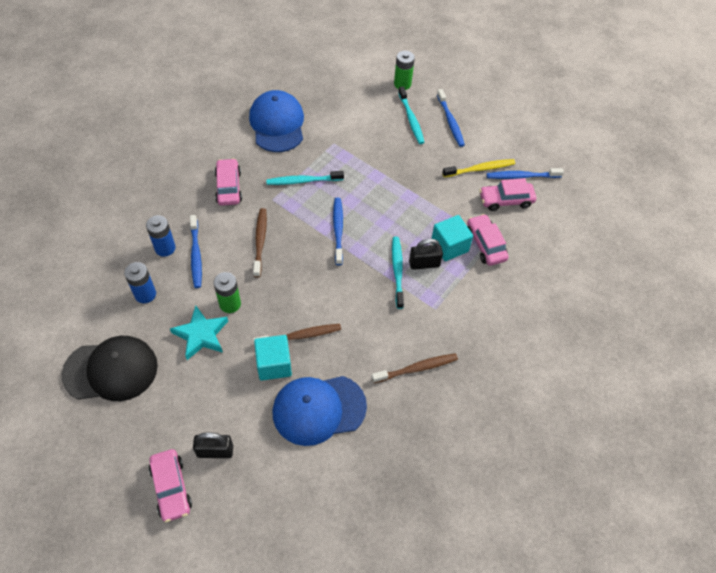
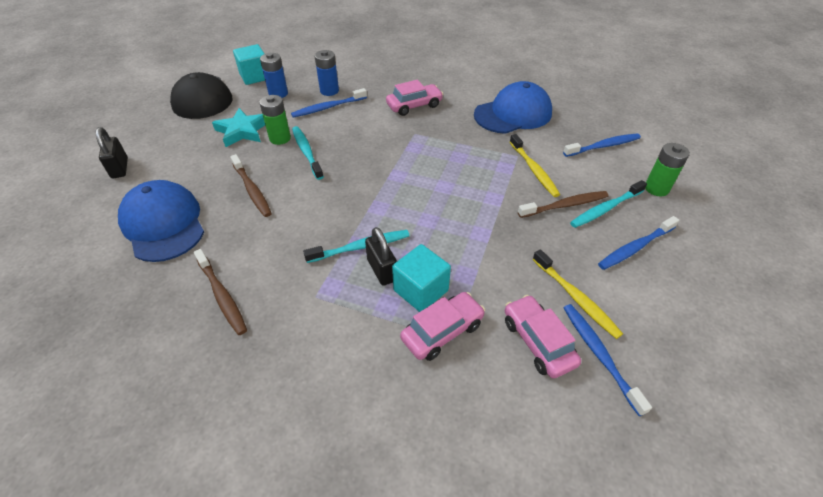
camera: 75 degrees right, 10 degrees down
pink car [149,449,192,522] -> none
brown toothbrush [253,208,267,278] -> brown toothbrush moved to [518,191,609,218]
turquoise cube [254,335,292,381] -> turquoise cube moved to [233,44,265,85]
turquoise toothbrush [266,171,344,185] -> turquoise toothbrush moved to [292,126,324,180]
blue toothbrush [333,198,343,265] -> blue toothbrush moved to [563,133,641,157]
none -> yellow toothbrush [510,134,560,197]

